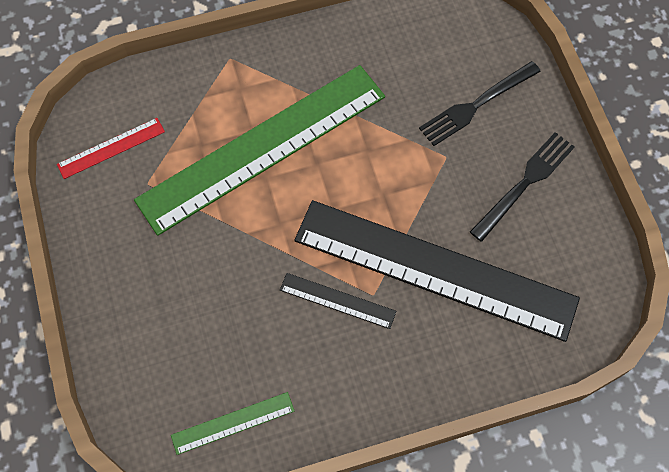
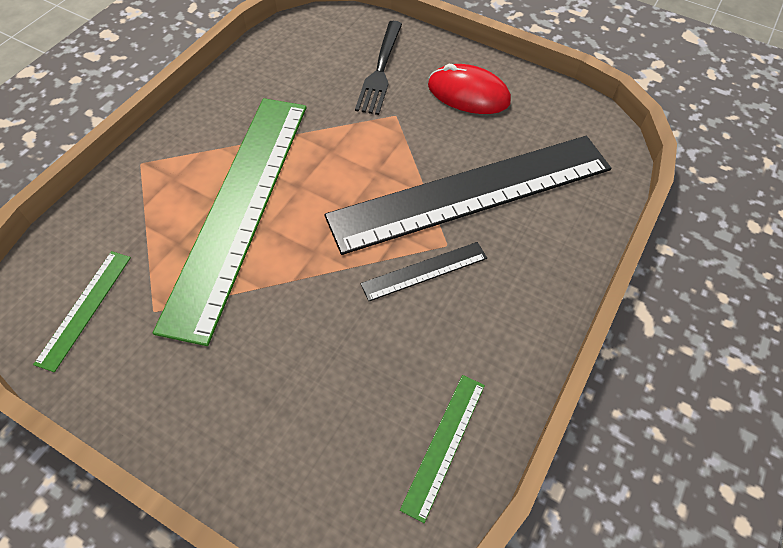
camera: 45 degrees left, 10 degrees down
red ruler [57,118,165,179] -> green ruler [33,251,131,372]
black fork [470,132,575,242] -> red mouse [428,64,511,114]

